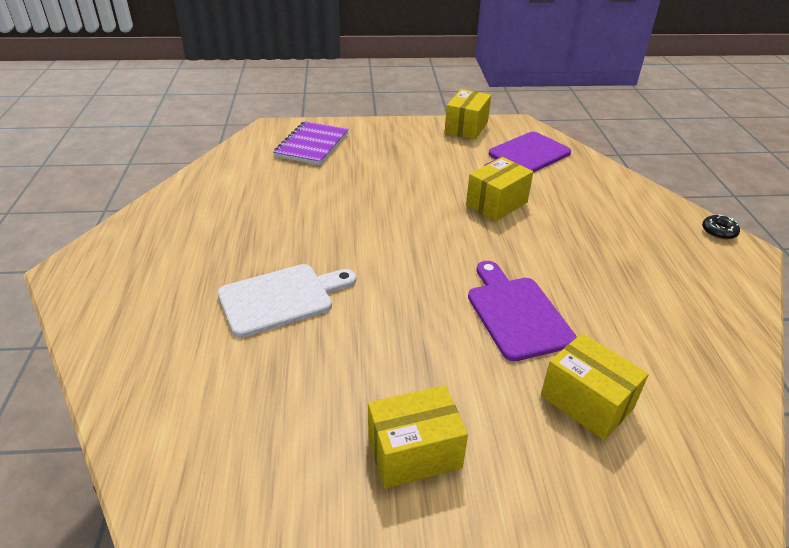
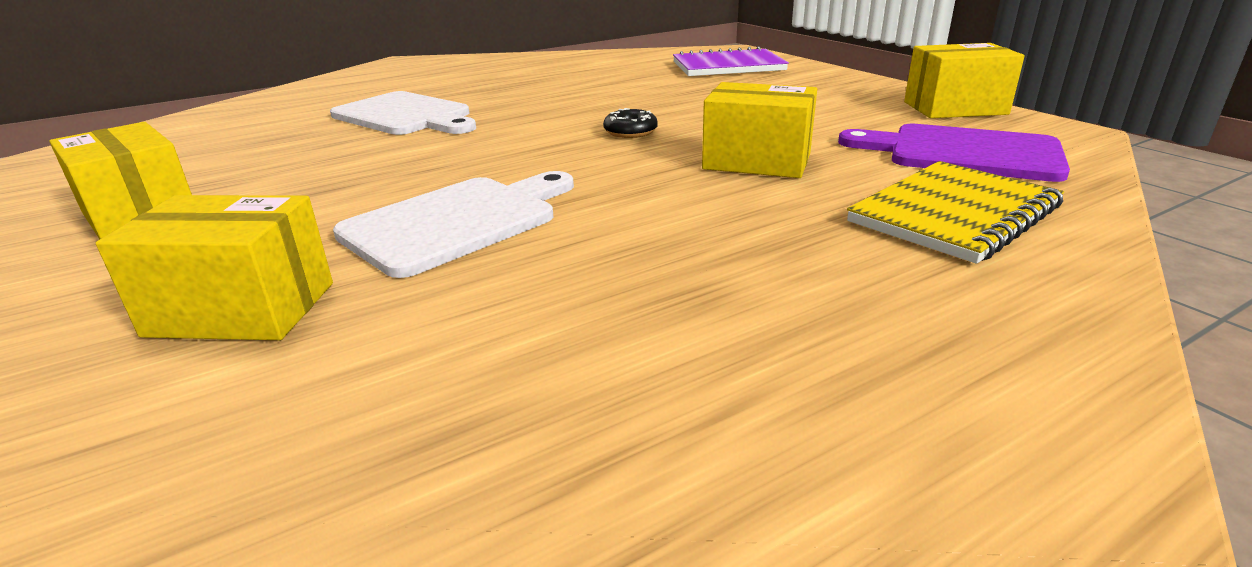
camera: 65 degrees right, 10 degrees down
purple cutting board [468,261,577,361] -> white cutting board [333,171,574,278]
yellow box [541,333,649,440] -> yellow box turned 75 degrees clockwise [96,195,333,340]
black donut [702,214,740,240] -> black donut moved to [603,108,658,138]
none -> yellow notebook [847,161,1064,264]

